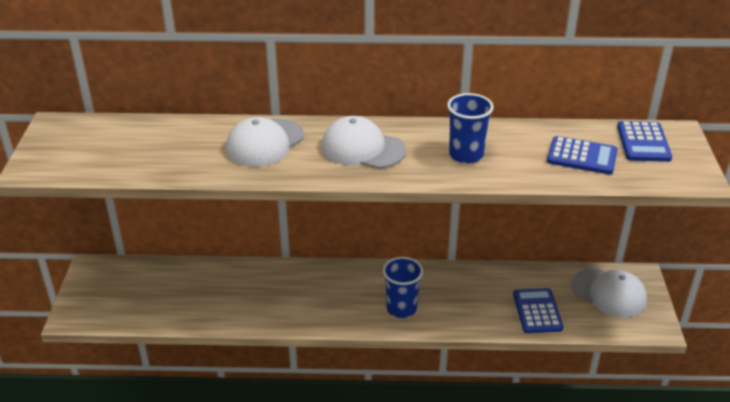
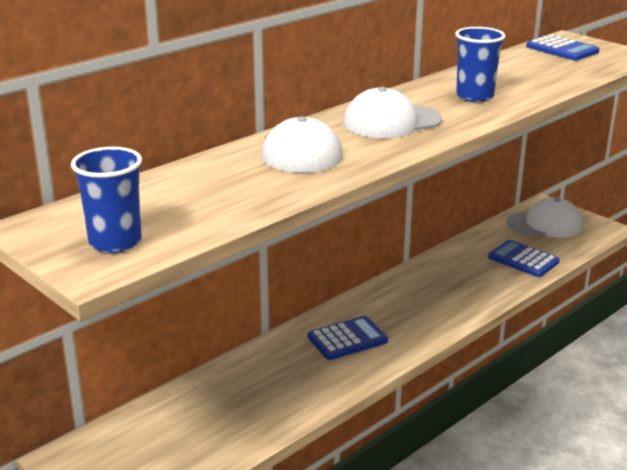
camera: 45 degrees left, 10 degrees down
blue cup [383,257,423,318] -> blue cup moved to [71,147,142,253]
blue calculator [547,136,617,175] -> blue calculator moved to [308,316,388,360]

